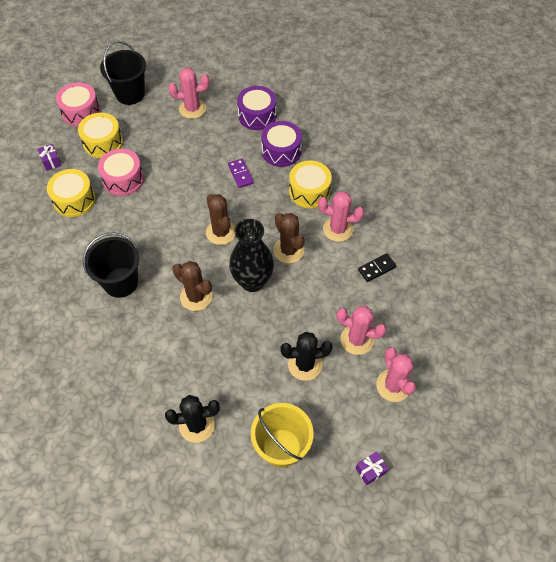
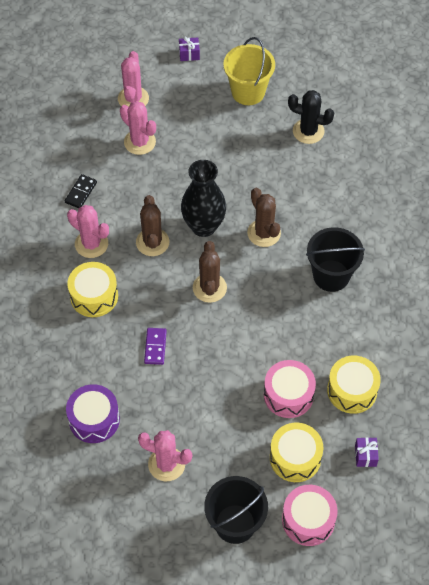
camera: 155 degrees left, 0 degrees up
purple drum [261,121,302,167] -> none
black cactus [280,332,333,381] -> none
black domino [358,253,396,282] -> black domino turned 60 degrees counterclockwise [65,174,97,208]

